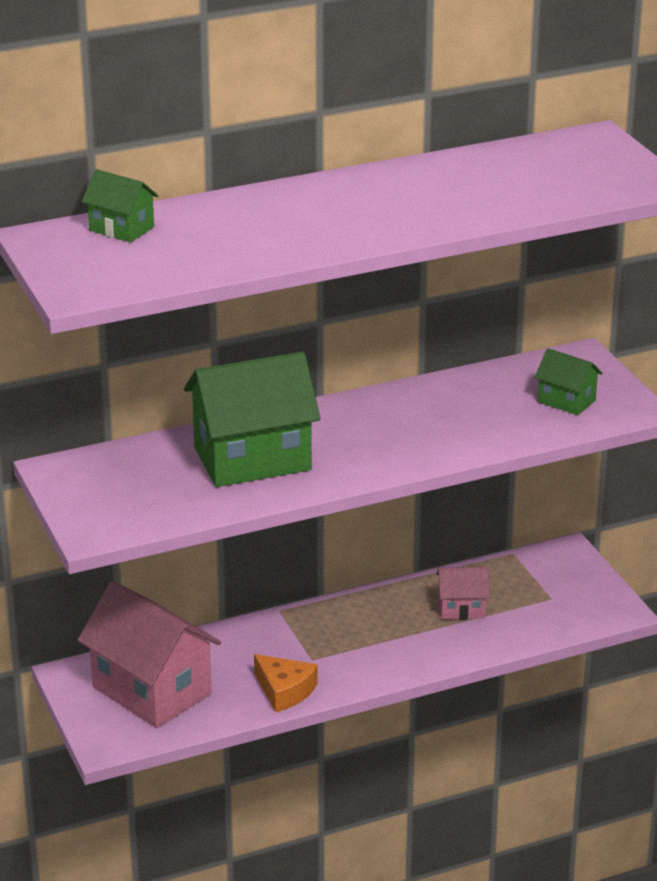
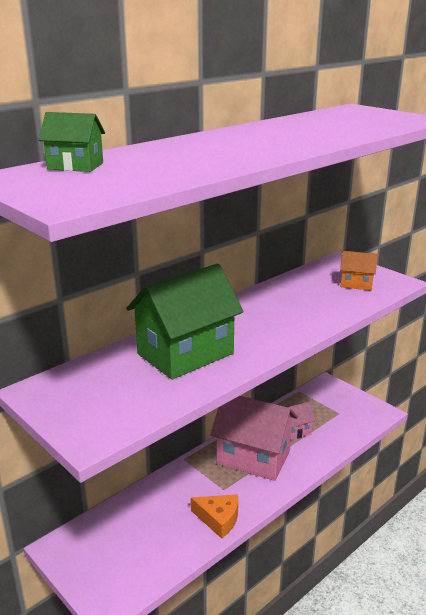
camera: 20 degrees left, 5 degrees down
pink house [78,581,221,728] -> pink house moved to [211,396,298,481]
green house [534,348,602,415] -> orange house [340,251,378,290]

